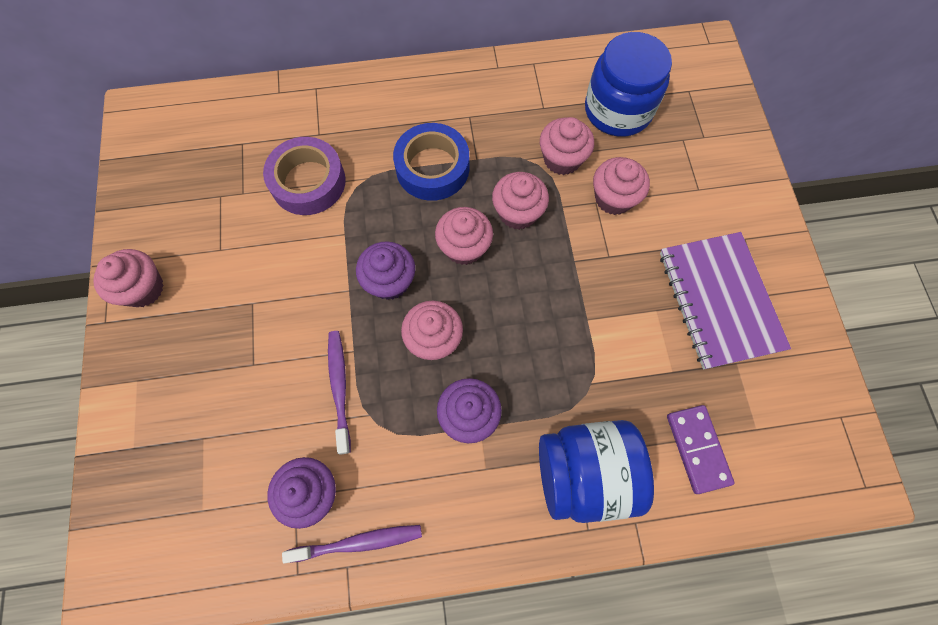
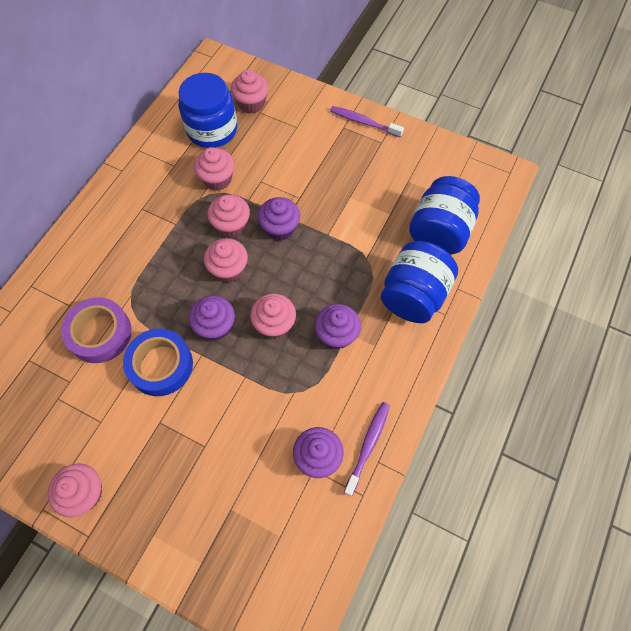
camera: 55 degrees left, 5 degrees down
purple toothbrush [328,331,351,455] -> purple toothbrush moved to [330,106,404,138]
blue tape [393,123,469,201] -> blue tape moved to [123,329,193,396]
pink cupcake [593,157,650,215] -> pink cupcake moved to [231,69,269,114]
purple notebook [660,232,791,370] -> none
purple domino [667,405,734,494] -> blue jar [409,176,480,255]
none -> purple cupcake [258,197,300,241]

